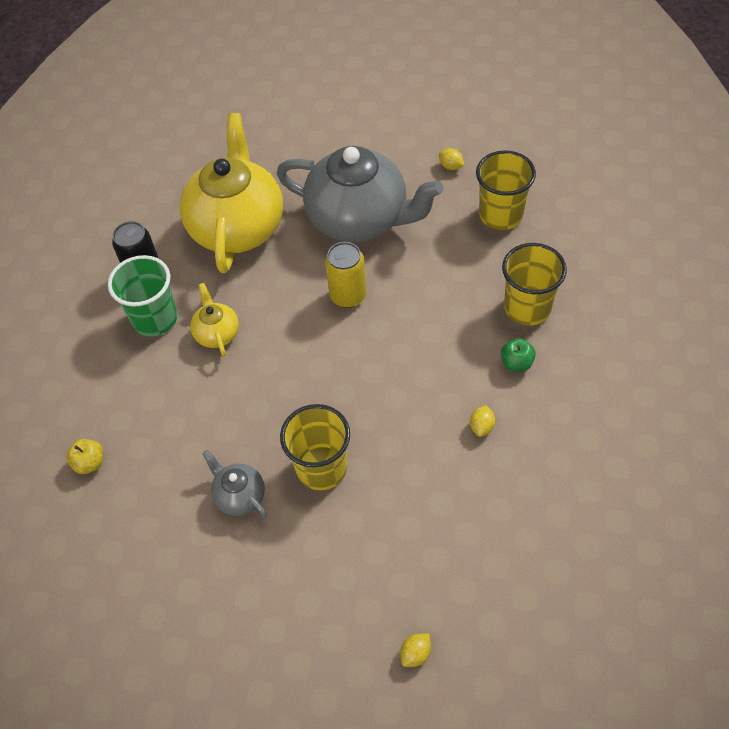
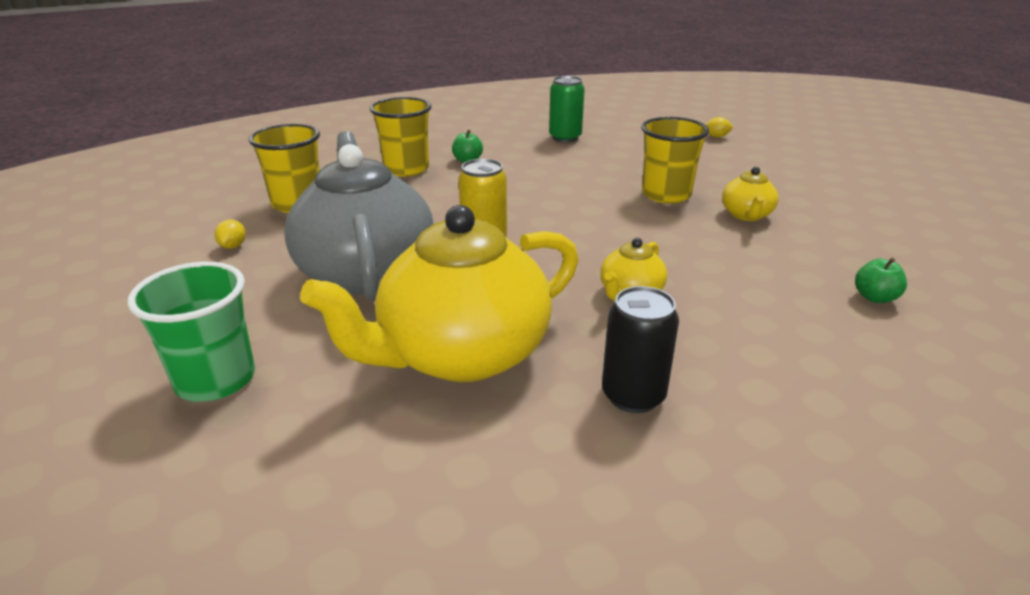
camera: 130 degrees left, 25 degrees down
yellow apple [66,439,103,474] -> green apple [855,258,907,303]
green cup [108,255,177,336] -> green cup moved to [128,262,255,402]
grey teapot [203,450,267,518] -> yellow teapot [722,167,778,221]
yellow lemon [470,405,495,437] -> none
none -> green can [549,76,585,142]

